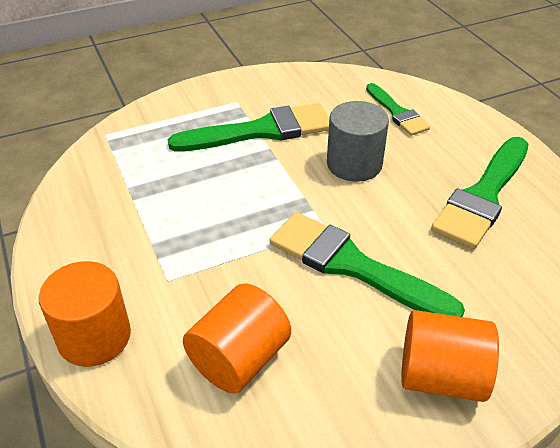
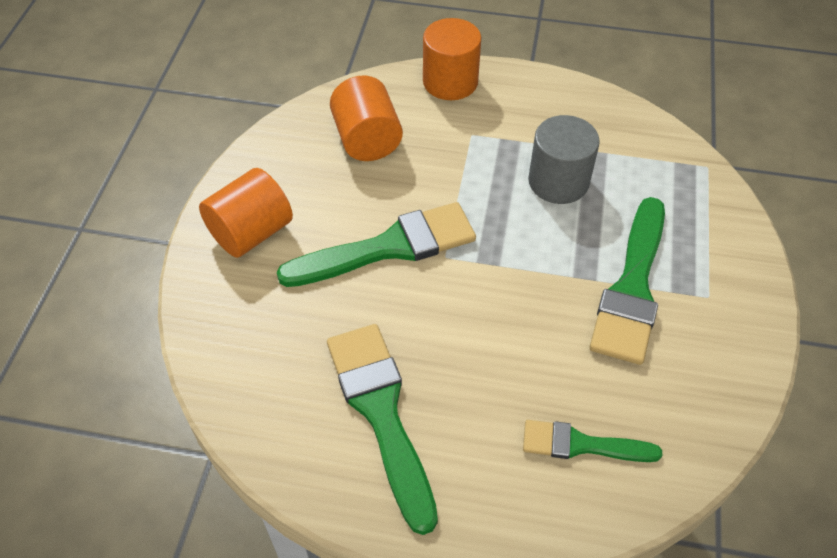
camera: 125 degrees right, 10 degrees up
grey cylinder [327,101,389,182] -> grey cylinder moved to [528,115,600,204]

